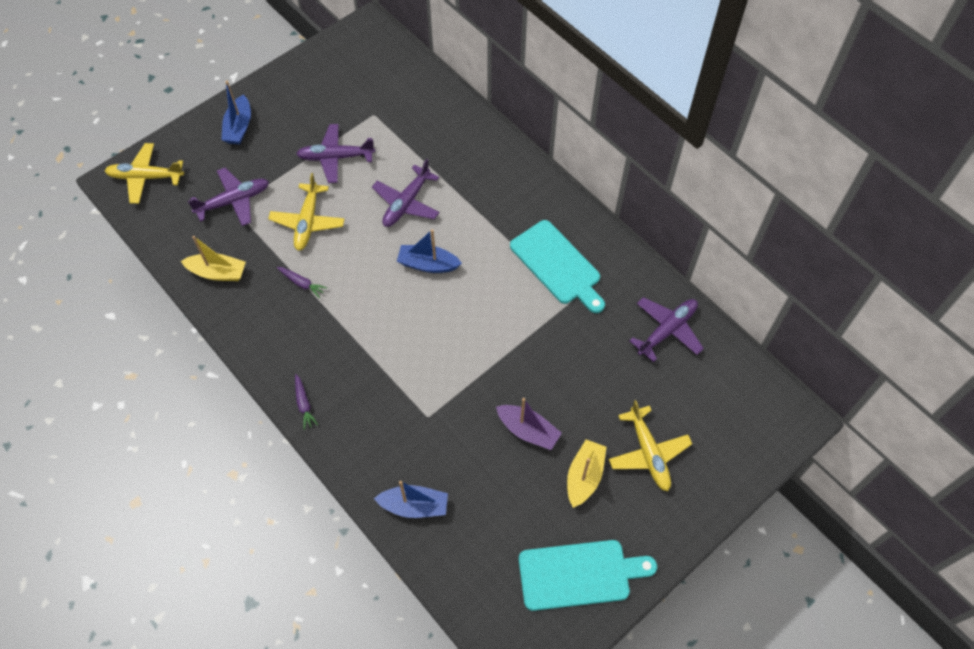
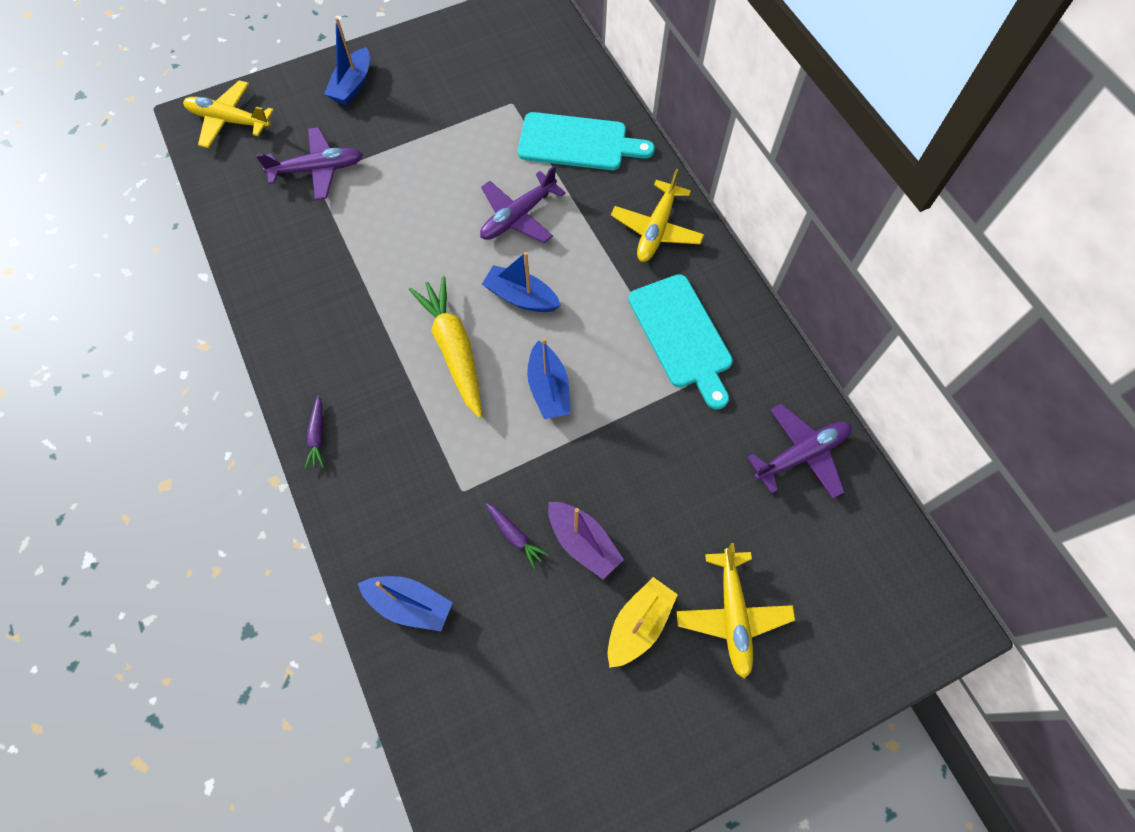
camera: 15 degrees right, 5 degrees up
yellow boat [181,236,246,281] -> none
yellow plane [268,173,345,251] -> yellow plane moved to [611,169,704,262]
purple carrot [277,267,327,298] -> purple carrot moved to [486,503,549,569]
purple plane [296,124,375,183] -> none
turquoise cutting board [519,540,657,611] -> turquoise cutting board moved to [518,112,655,170]
none -> yellow carrot [409,276,482,418]
none -> blue boat [527,338,570,419]

